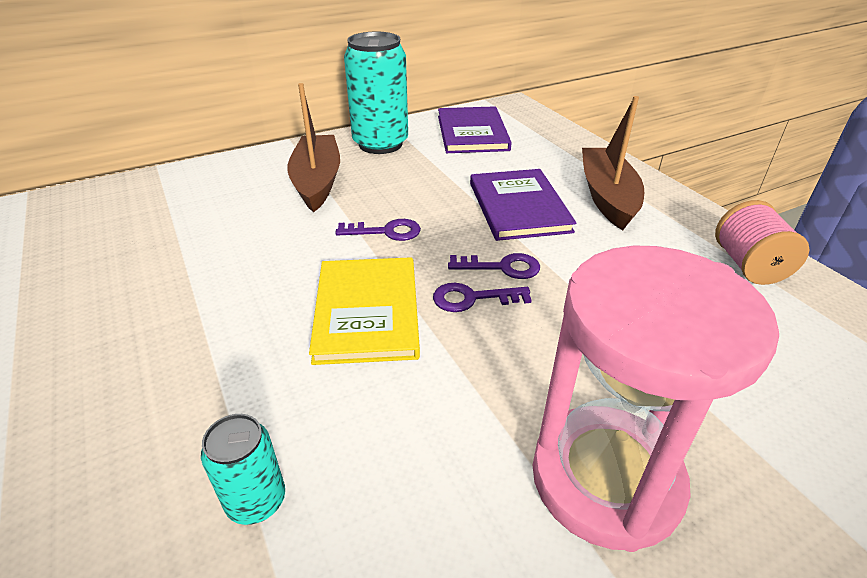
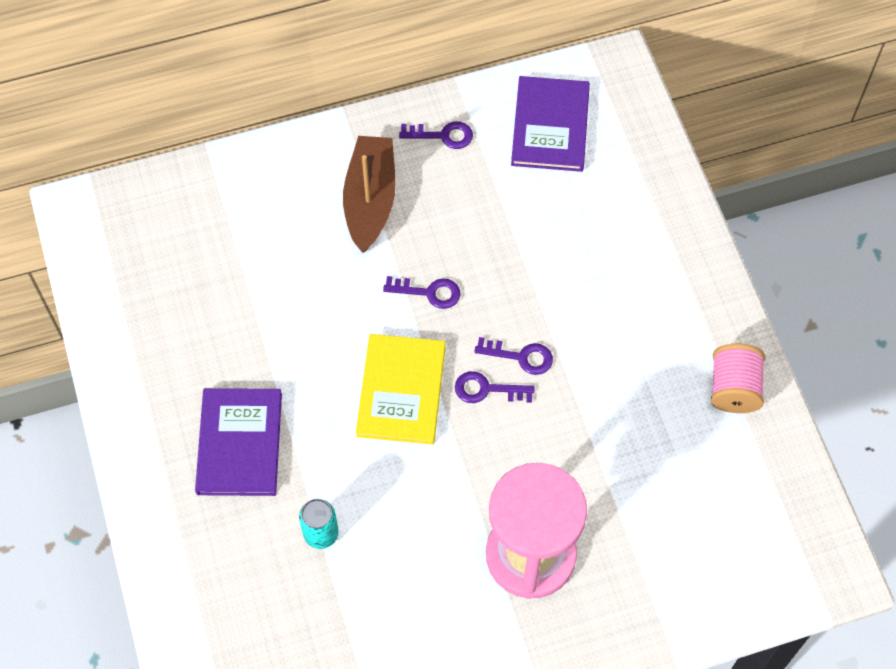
camera: 10 degrees right, 25 degrees up
turquoise can [344,32,408,154] -> purple key [399,121,473,149]
purple book [470,169,577,241] -> purple book moved to [195,388,282,496]
brown boat [582,96,644,230] -> none

